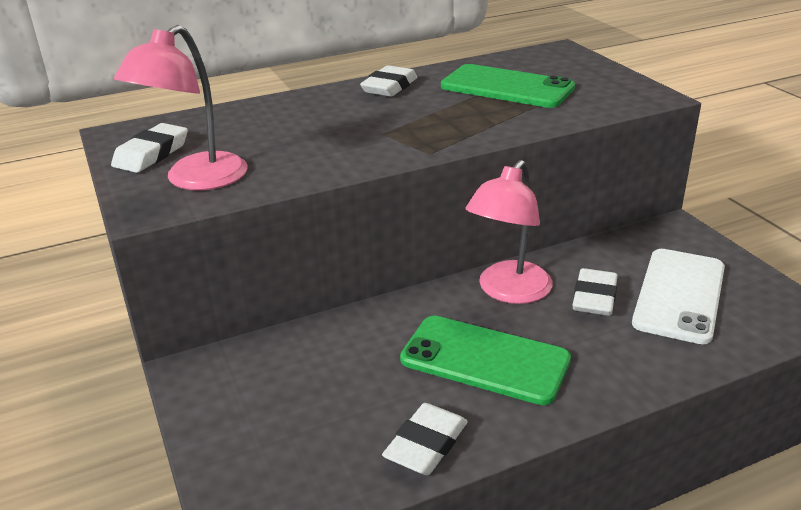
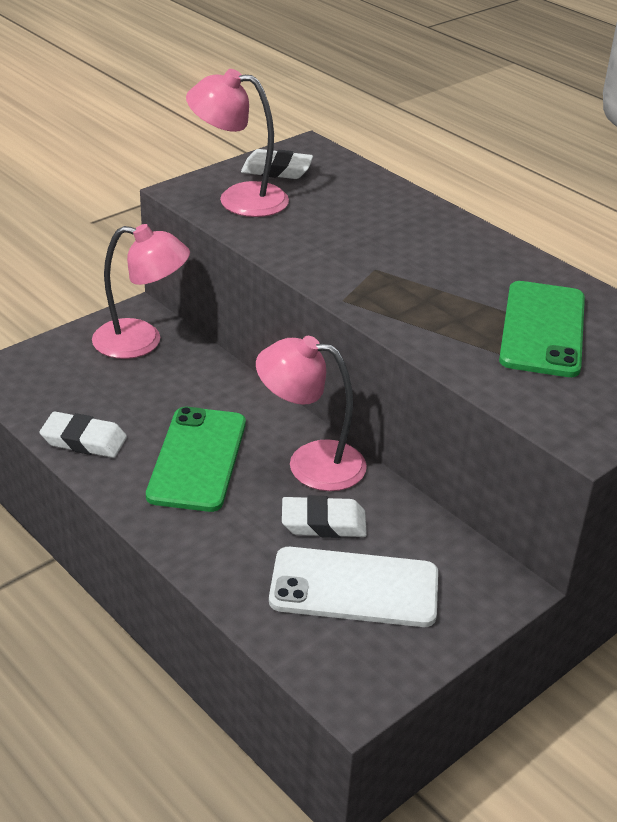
camera: 70 degrees right, 5 degrees up
white eraser [360,65,418,97] -> none
none -> pink lamp [92,224,190,359]

